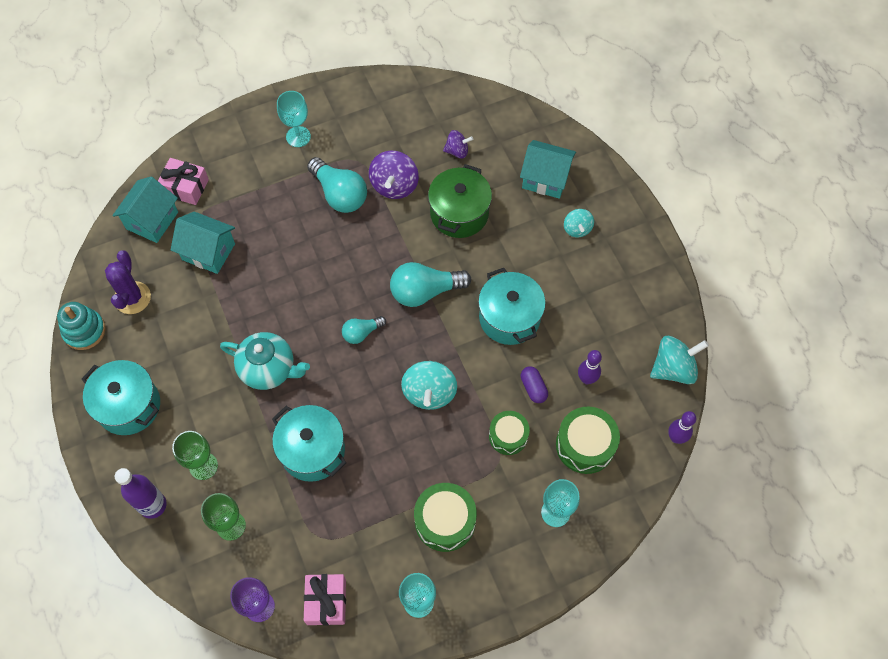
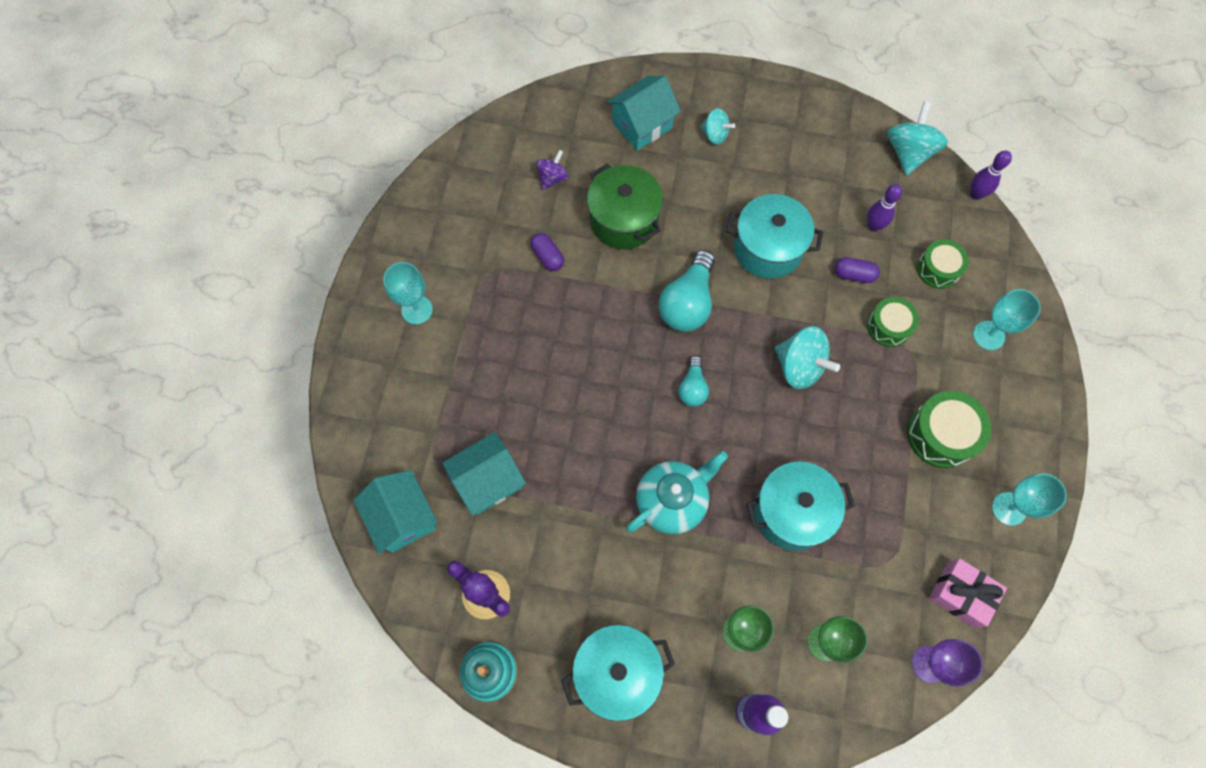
camera: 55 degrees left, 5 degrees up
pink gift [158,158,209,205] -> none
turquoise light bulb [307,157,367,213] -> none
purple spinning top [369,151,419,199] -> purple capsule [530,233,564,271]
green drum [556,407,620,474] -> green drum [917,239,969,289], size x0.67

